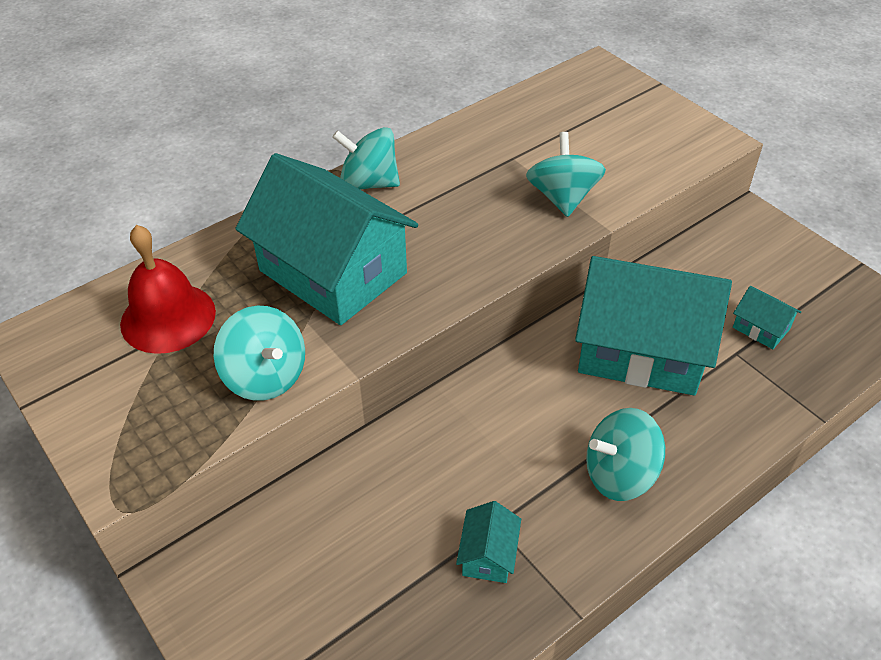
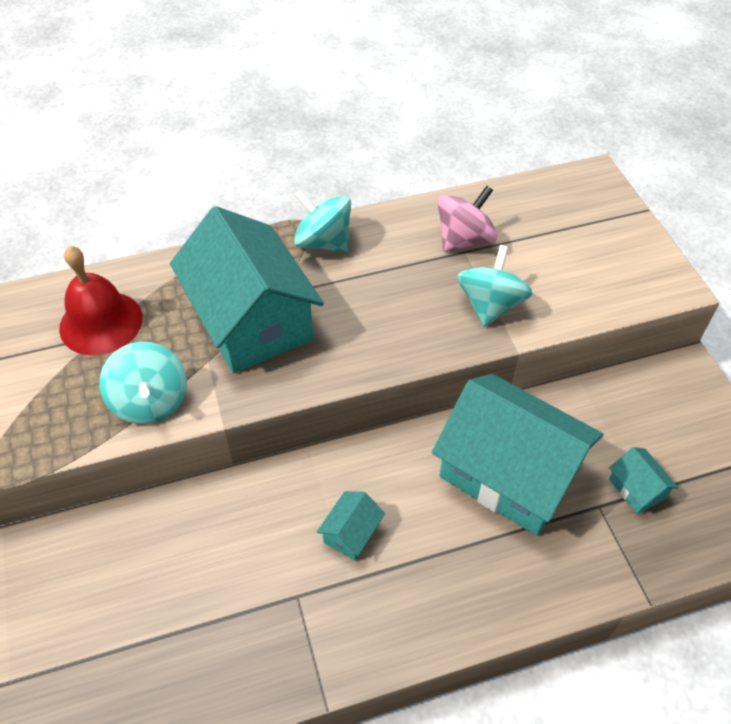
camera: 20 degrees right, 5 degrees up
turquoise house [456,501,521,583] -> turquoise house moved to [317,491,385,561]
turquoise spinning top [586,408,665,501] -> none
none -> pink spinning top [437,186,498,252]

